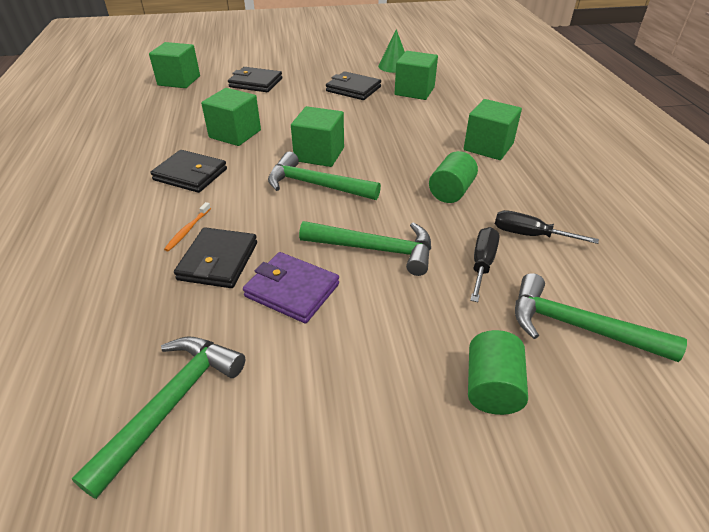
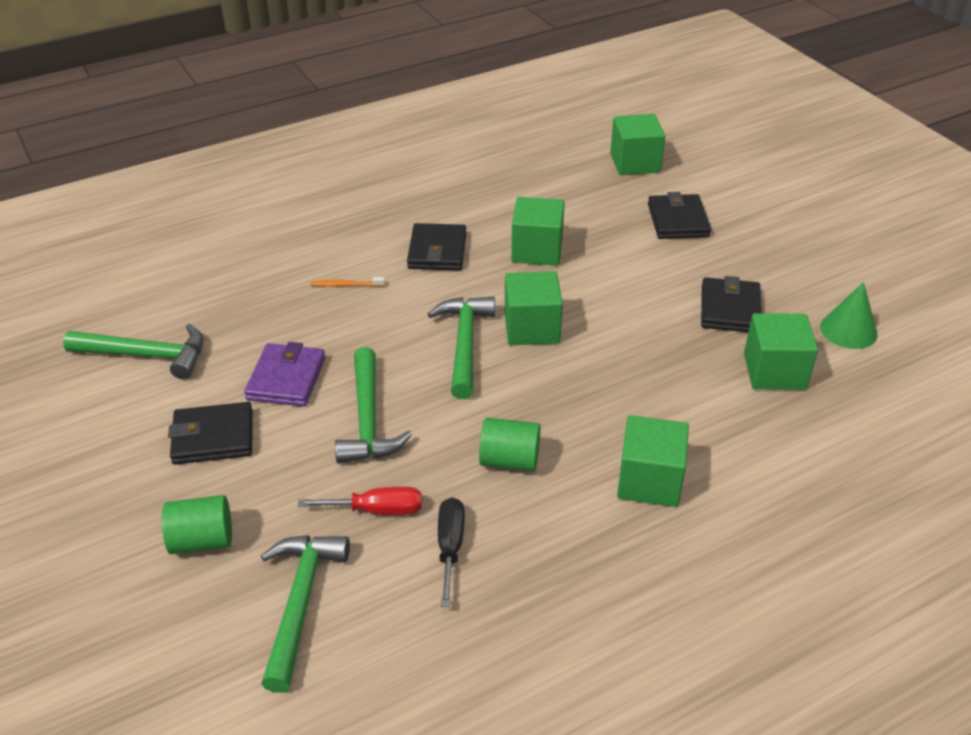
camera: 70 degrees right, 0 degrees up
black wallet [174,227,257,288] -> black wallet moved to [168,402,253,465]
black screwdriver [470,227,500,302] -> red screwdriver [298,487,422,515]

